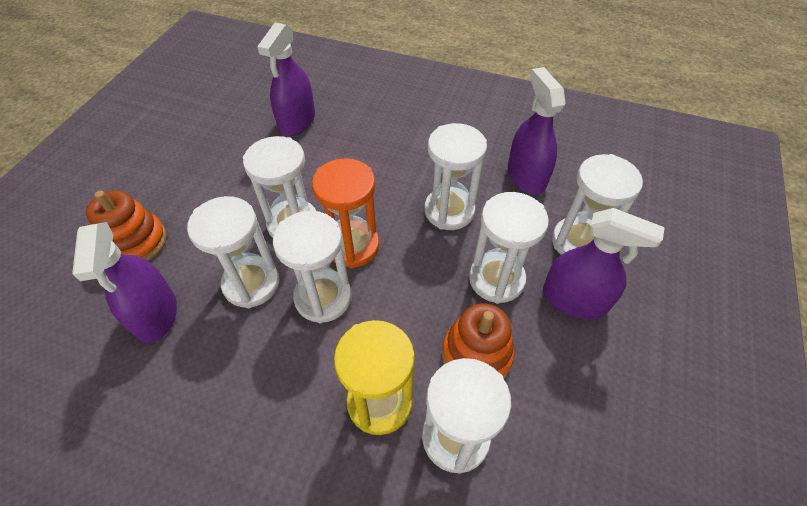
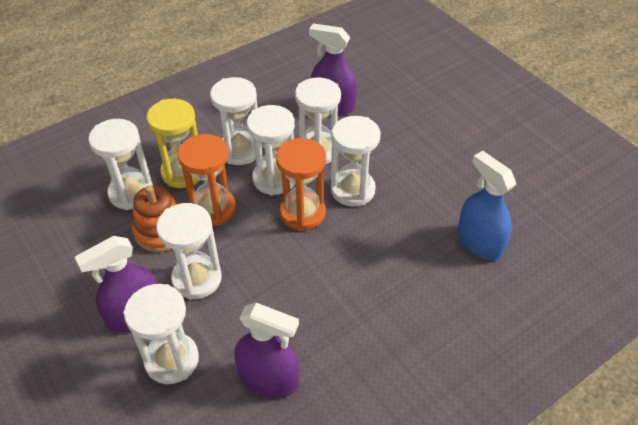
camera: 125 degrees right, 5 degrees down
orange stacking toy [86,190,167,261] -> none
purple spray bottle [257,22,315,136] -> blue spray bottle [458,151,516,260]
white hourglass [424,123,487,230] -> white hourglass moved to [210,77,258,165]
none -> orange hourglass [178,134,236,226]

